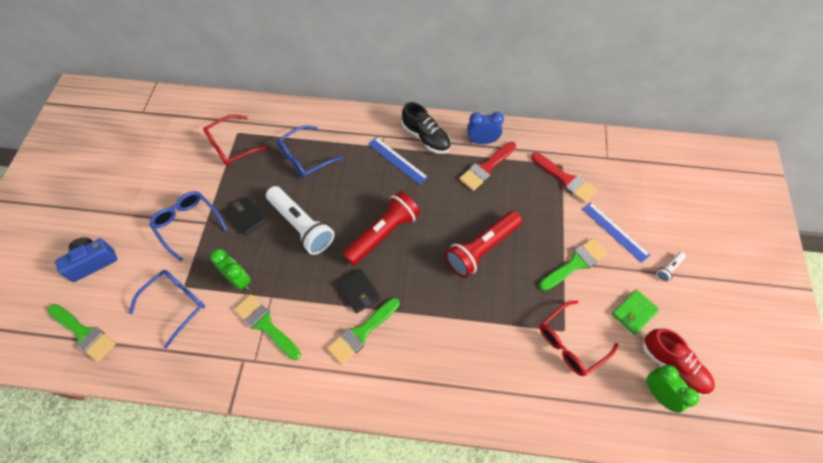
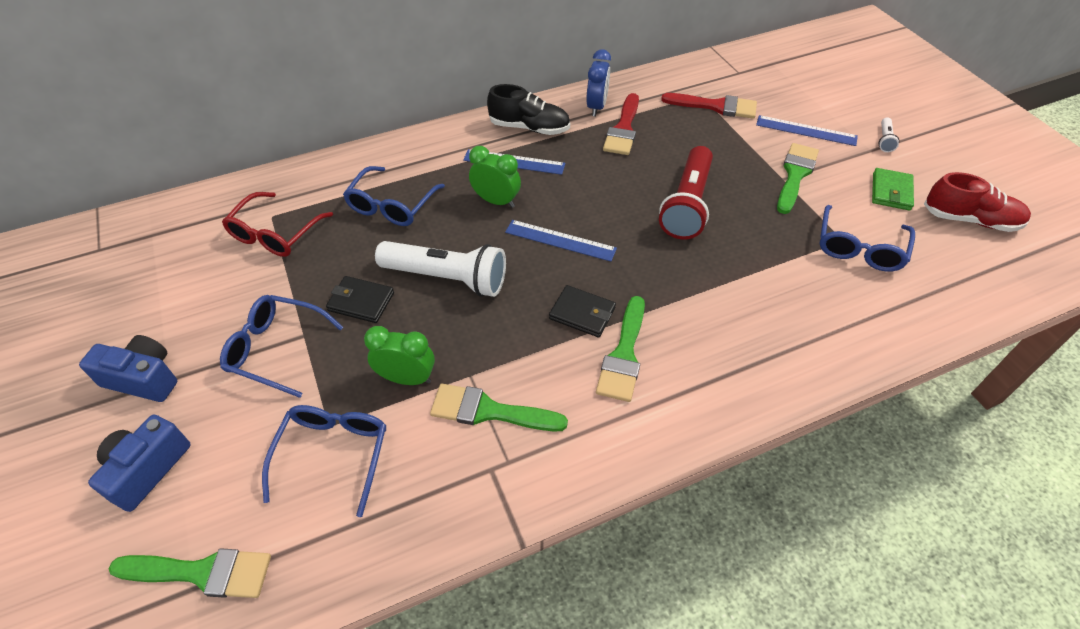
camera: 30 degrees left, 10 degrees down
red flashlight [343,191,420,265] -> blue ruler [505,220,617,261]
blue clock [467,112,504,144] -> blue clock turned 135 degrees clockwise [586,49,611,116]
red glasses [540,300,619,376] -> blue glasses [819,205,915,272]
green clock [646,365,699,413] -> green clock moved to [469,146,521,208]
none -> blue camera [79,335,177,402]

